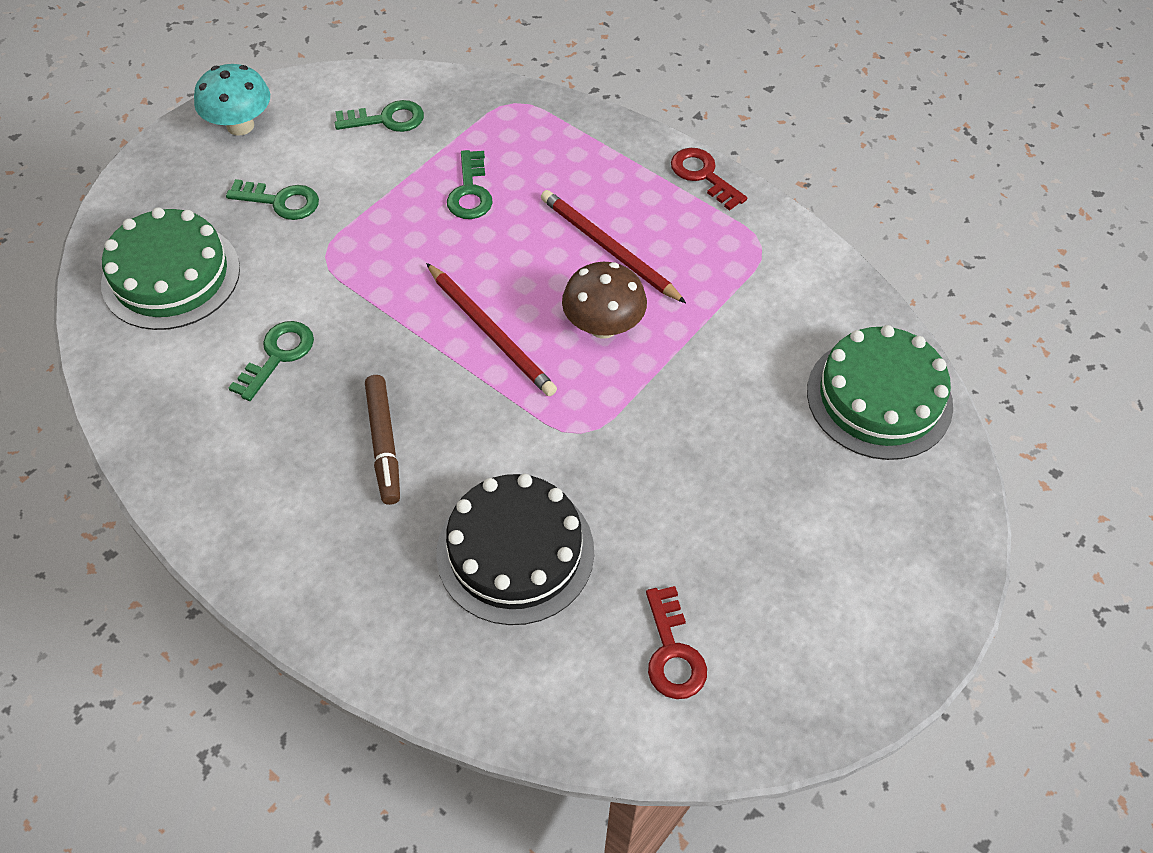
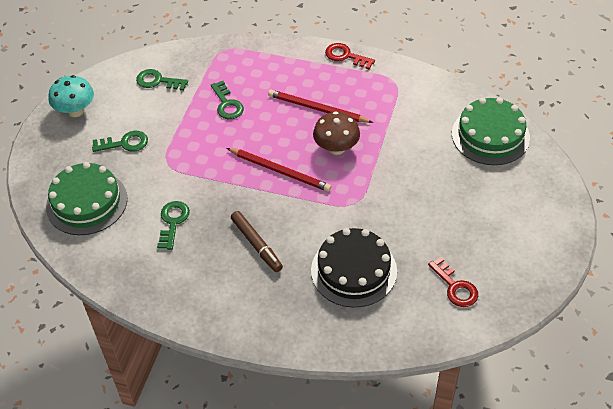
camera: 20 degrees left, 5 degrees down
green key [335,100,424,132] -> green key turned 135 degrees counterclockwise [136,69,188,91]

